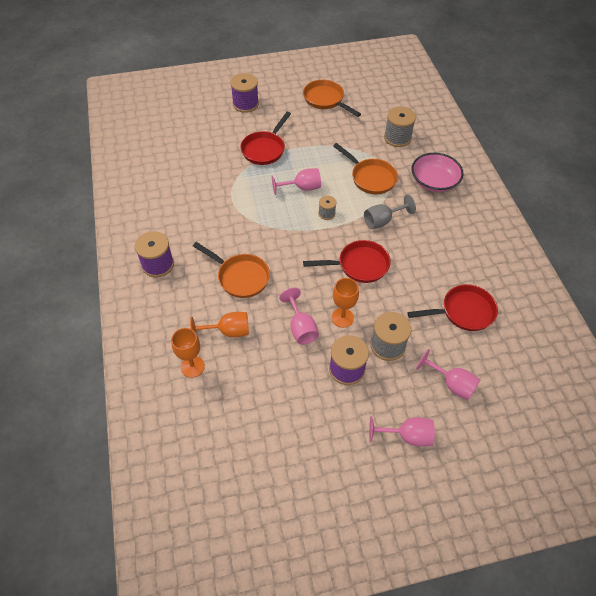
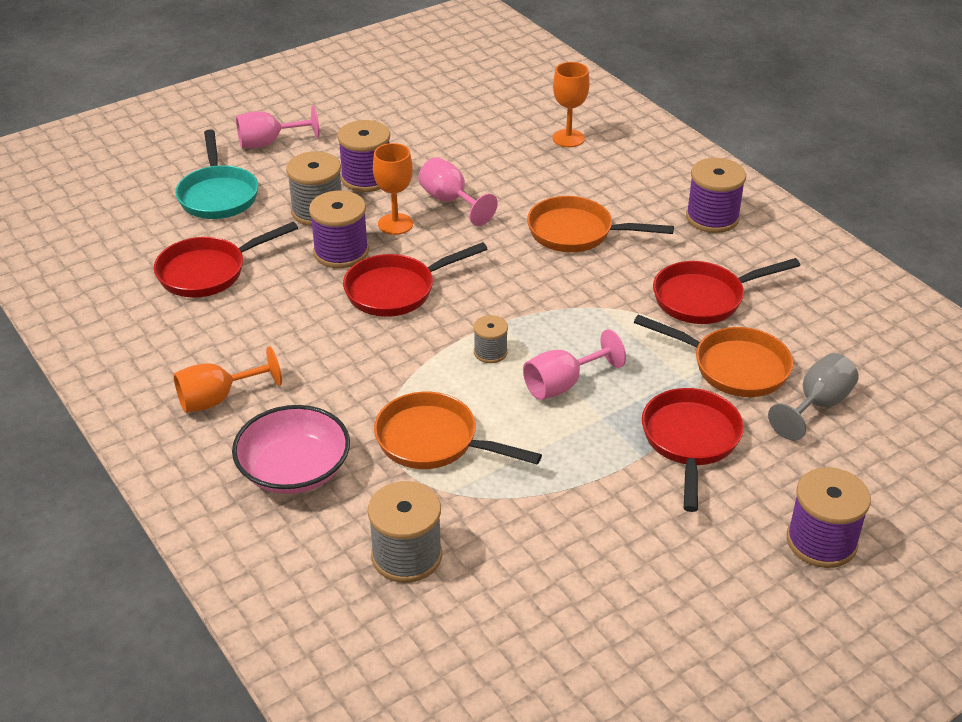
camera: 160 degrees right, 15 degrees down
orange goblet [190,312,249,337] -> orange goblet moved to [173,346,282,413]
orange pan [303,80,361,117] -> orange pan moved to [634,315,793,397]
grey goblet [364,195,416,229] -> grey goblet moved to [768,353,859,441]
pink goblet [416,349,480,400] -> turquoise pan [175,129,258,219]
none -> purple spool [309,191,369,268]
none -> red pan [653,258,800,324]

